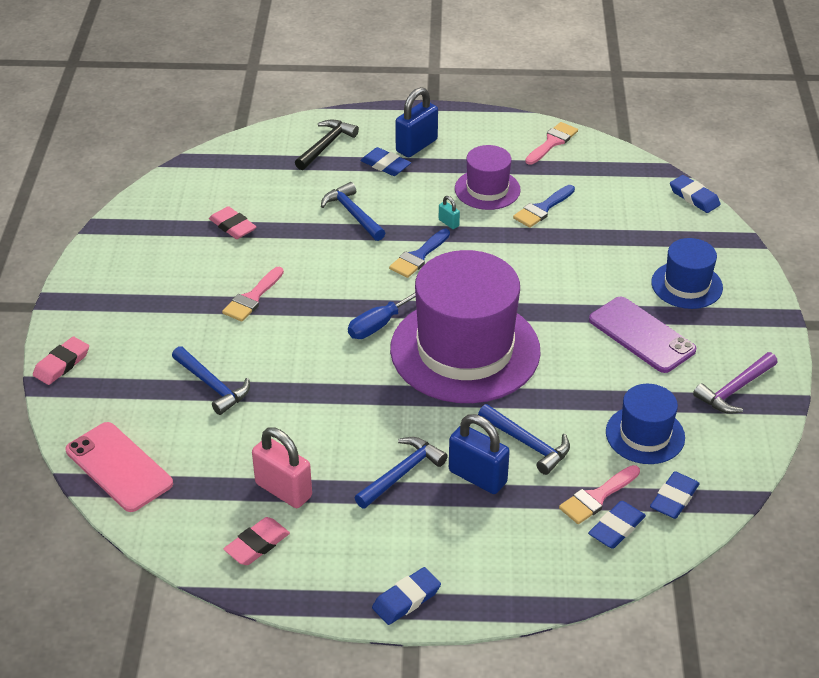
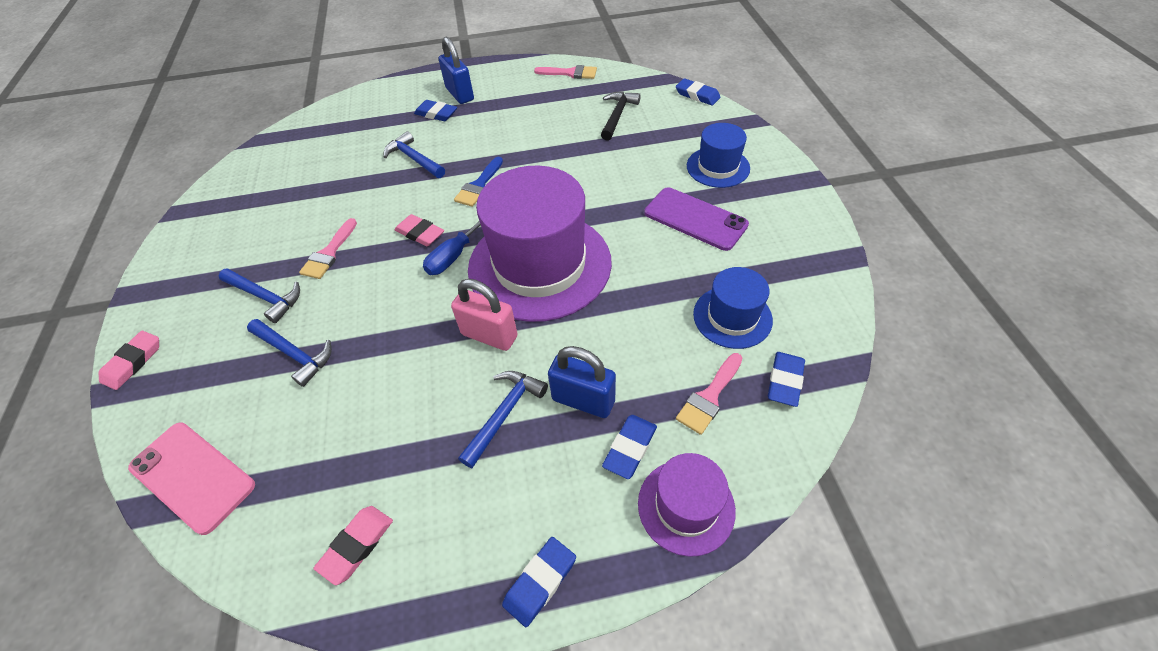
camera: 10 degrees left, 10 degrees up
pink eraser [209,206,256,239] -> pink eraser moved to [395,214,444,246]
pink padlock [252,427,312,508] -> pink padlock moved to [451,279,518,351]
black hammer [295,120,359,170] -> black hammer moved to [601,91,641,141]
blue padlock [395,87,438,157] -> blue padlock turned 60 degrees counterclockwise [439,37,474,104]
turquoise padlock [439,196,460,229] -> none
purple hat [455,145,521,210] -> purple hat moved to [638,453,736,557]
blue hammer [478,404,570,475] -> blue hammer moved to [219,268,300,323]
blue brush [513,185,575,228] -> none
pink brush [525,122,578,165] -> pink brush turned 75 degrees clockwise [534,65,597,79]
blue eraser [588,501,646,549] -> blue eraser moved to [602,415,657,479]
purple hammer [693,352,778,414] -> none

